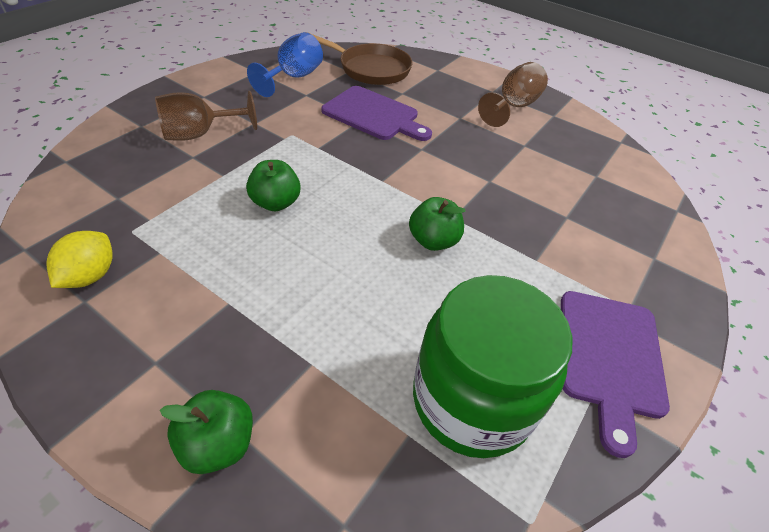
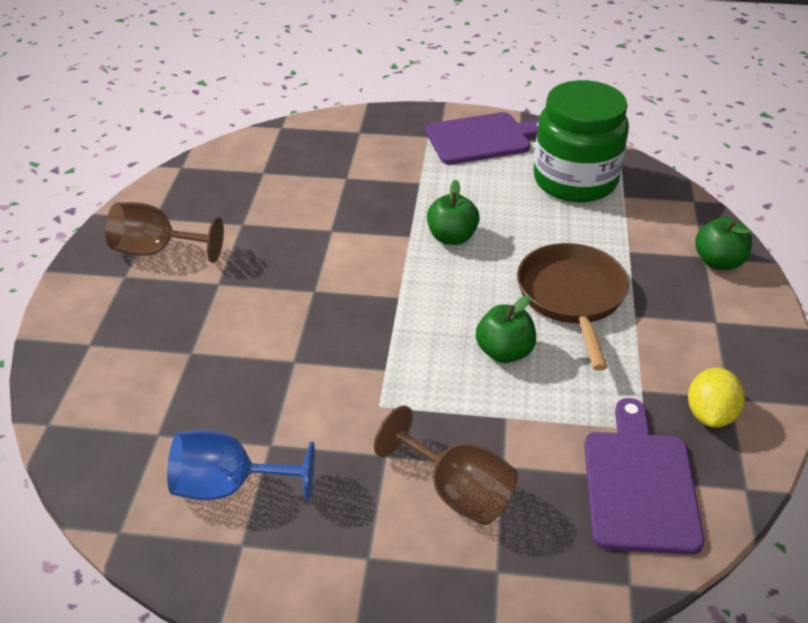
camera: 115 degrees left, 5 degrees down
yellow lemon [46,231,113,288] -> yellow lemon turned 60 degrees counterclockwise [688,368,745,428]
brown pan [307,32,413,85] -> brown pan moved to [517,243,629,371]
purple cutting board [321,86,432,141] -> purple cutting board moved to [584,398,704,555]

